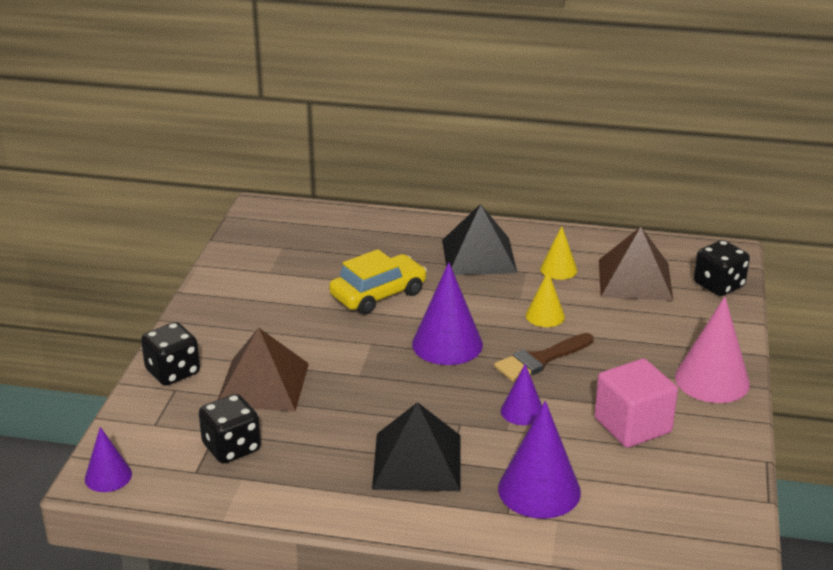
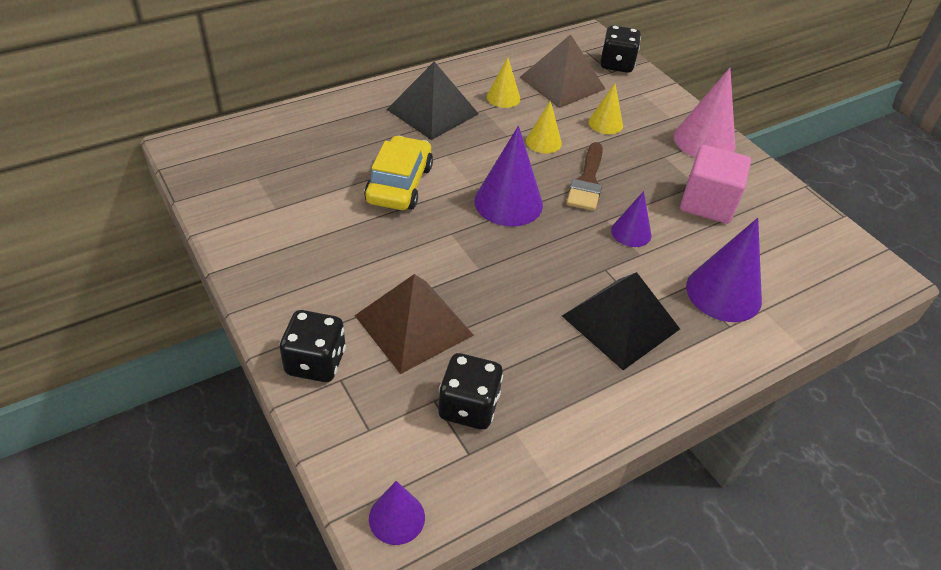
camera: 45 degrees left, 15 degrees up
none -> yellow cone [588,83,623,134]

